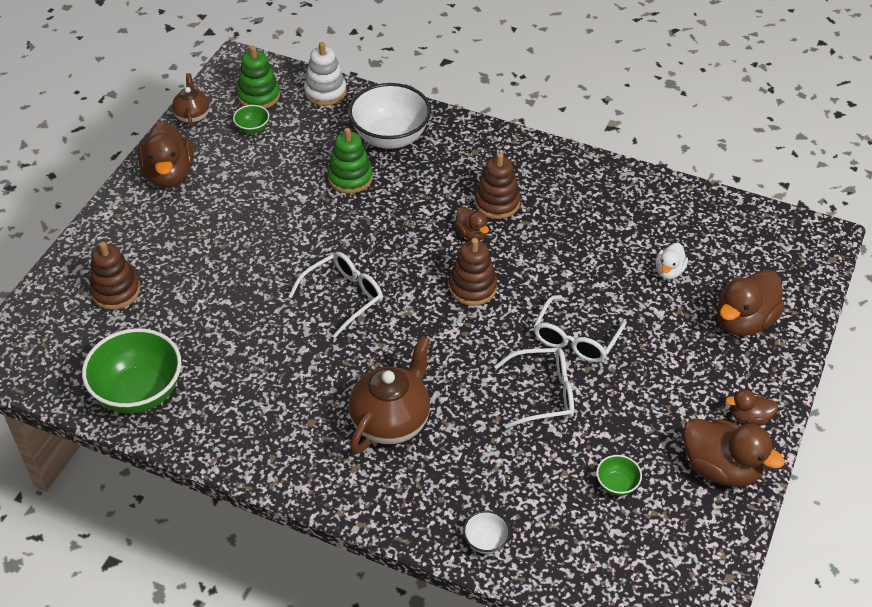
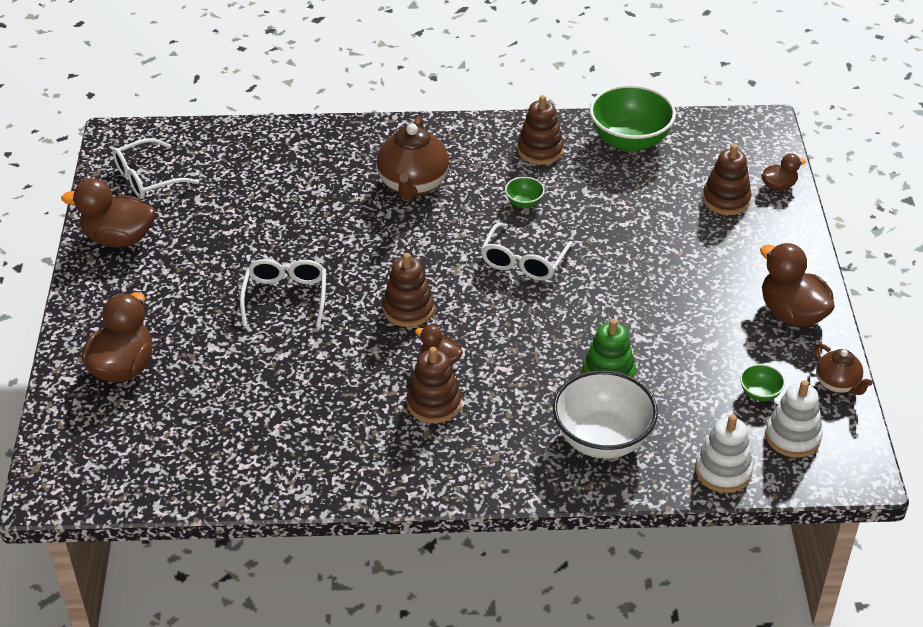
camera: 155 degrees right, 5 degrees down
green stacking toy [237,46,280,109] -> white stacking toy [765,380,823,458]
white bowl [463,511,510,554] -> none
white glasses [494,348,574,428] -> white glasses moved to [113,138,199,199]
green bowl [596,455,642,496] -> green bowl moved to [505,177,545,208]
white duck [655,243,688,279] -> none
brown duck [725,389,778,426] -> brown duck moved to [761,153,806,191]
none -> brown stacking toy [517,95,564,165]

